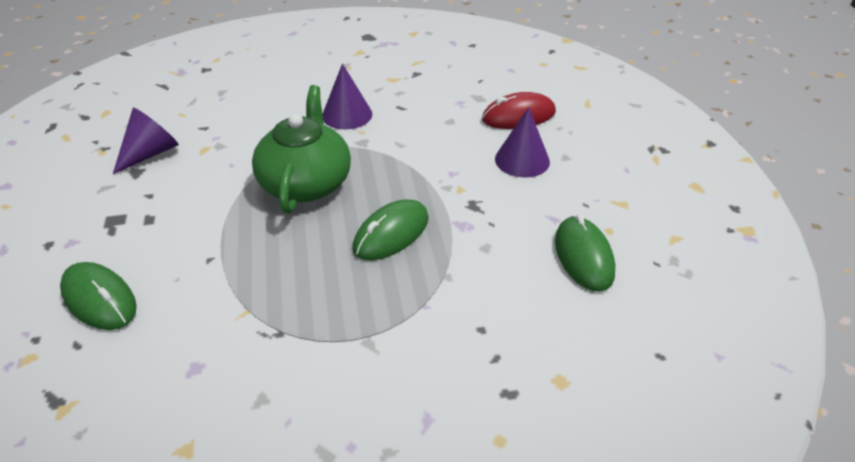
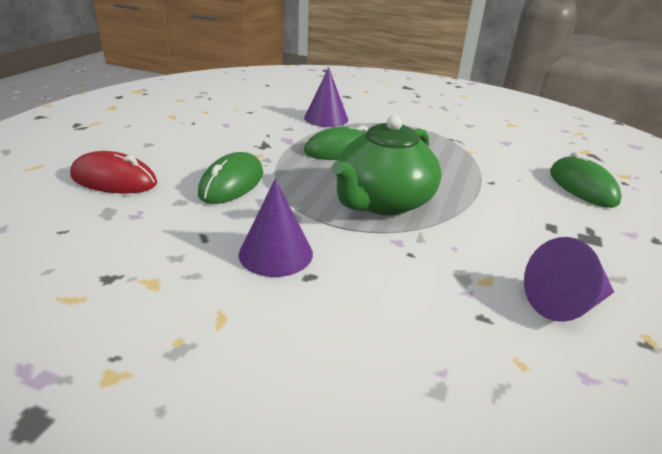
camera: 150 degrees left, 10 degrees down
purple cone [495,107,550,177] -> purple cone moved to [304,68,348,127]
green mouse [555,215,615,292] -> green mouse moved to [198,152,263,204]

